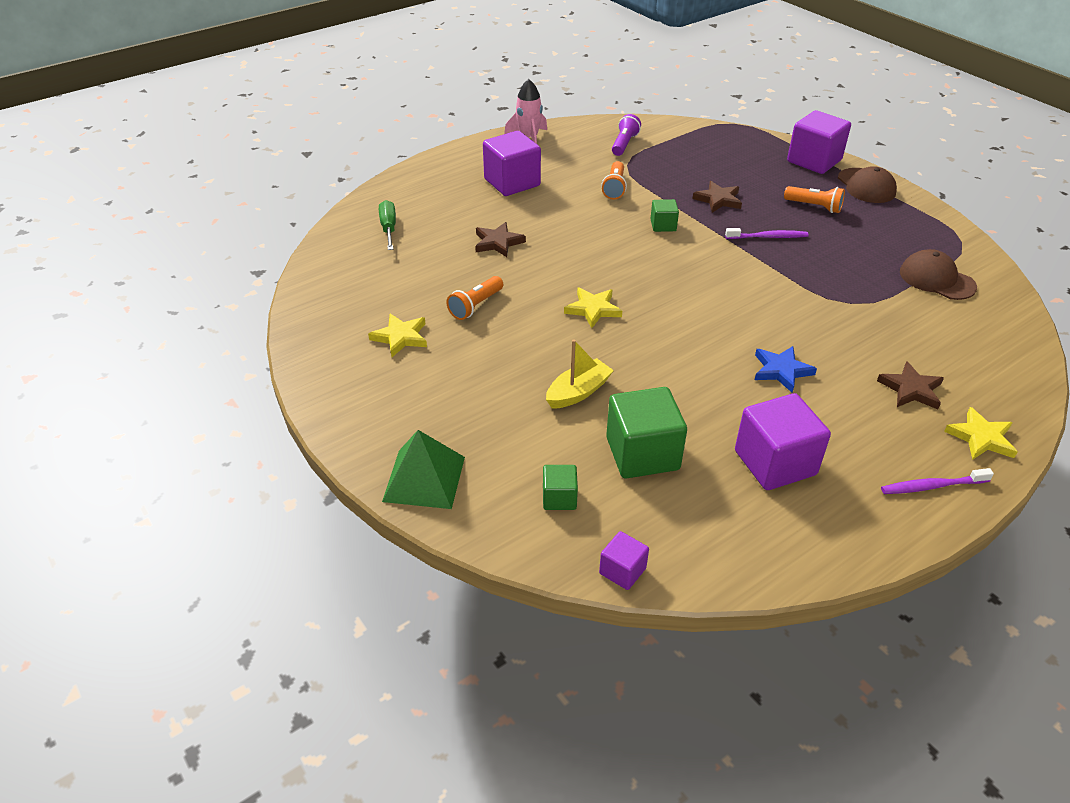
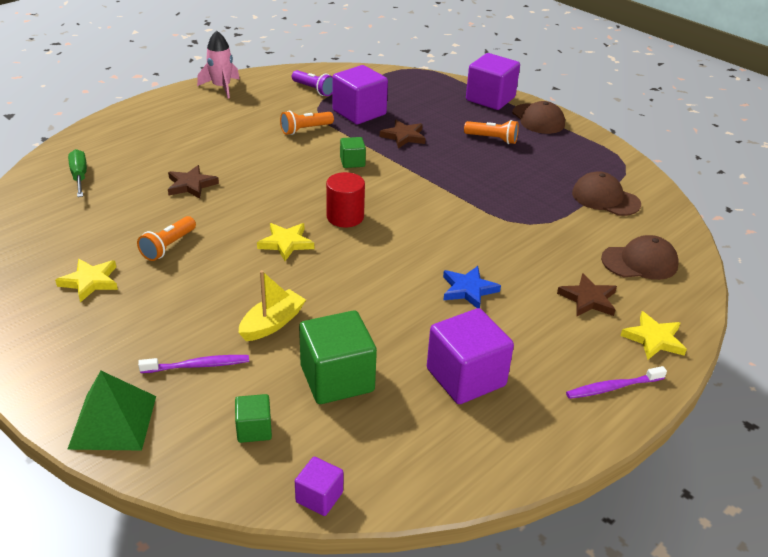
camera: 10 degrees left, 5 degrees down
purple cube [483,131,541,196] -> purple cube moved to [333,65,388,125]
orange flashlight [601,161,627,199] -> orange flashlight turned 60 degrees clockwise [280,111,334,135]
purple flashlight [612,114,641,156] -> purple flashlight turned 120 degrees clockwise [292,70,333,96]
purple toothbrush [725,228,809,239] -> purple toothbrush moved to [138,355,249,373]
none -> red cylinder [326,172,365,228]
none -> brown cap [601,235,679,280]

